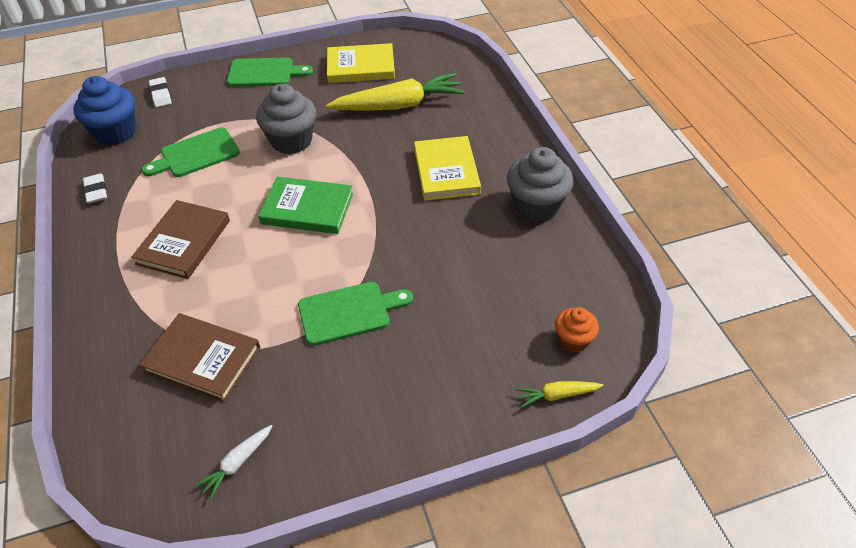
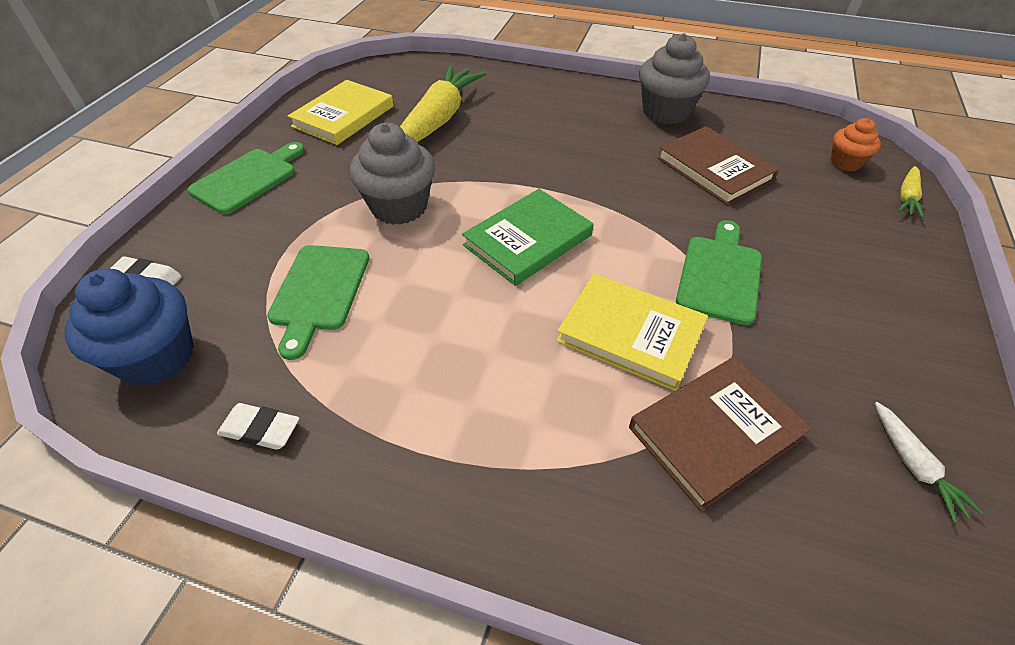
camera: 55 degrees left, 0 degrees up
brown book [131,200,230,279] -> brown book moved to [657,126,779,205]
yellow book [414,136,481,201] -> yellow book moved to [556,274,708,391]

